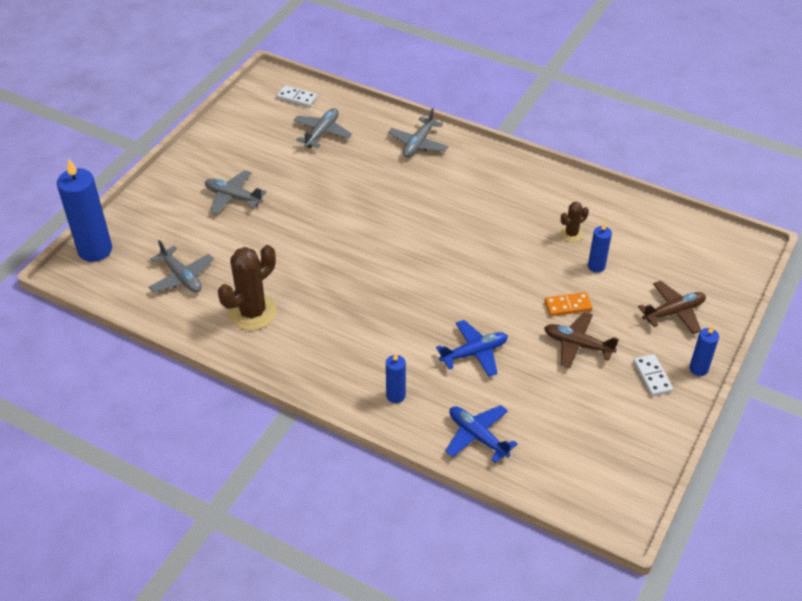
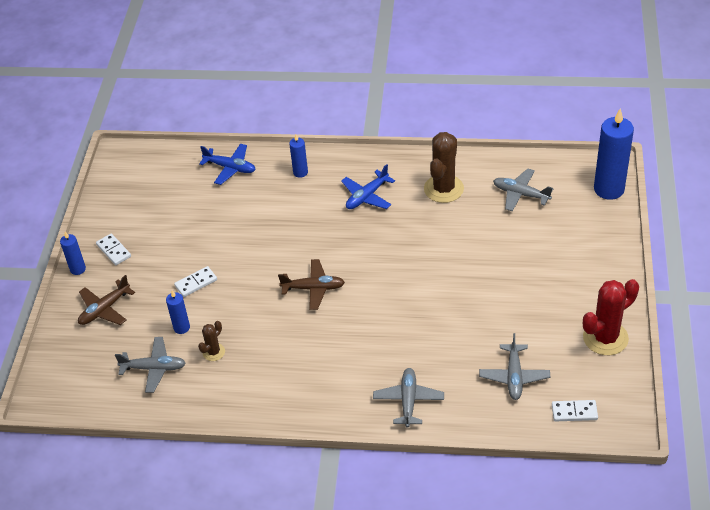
camera: 160 degrees right, 0 degrees up
grey plane [205,170,266,214] -> grey plane moved to [115,337,186,393]
blue plane [436,320,508,377] -> blue plane moved to [341,164,395,209]
orange domino [544,292,593,316] -> white domino [174,266,217,297]
brown plane [544,312,619,368] -> brown plane moved to [278,259,345,310]
none -> red cactus [583,279,639,355]

